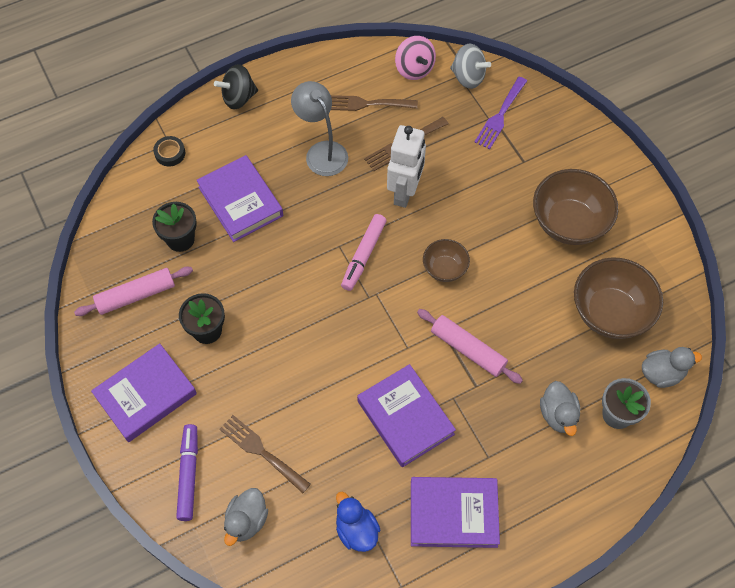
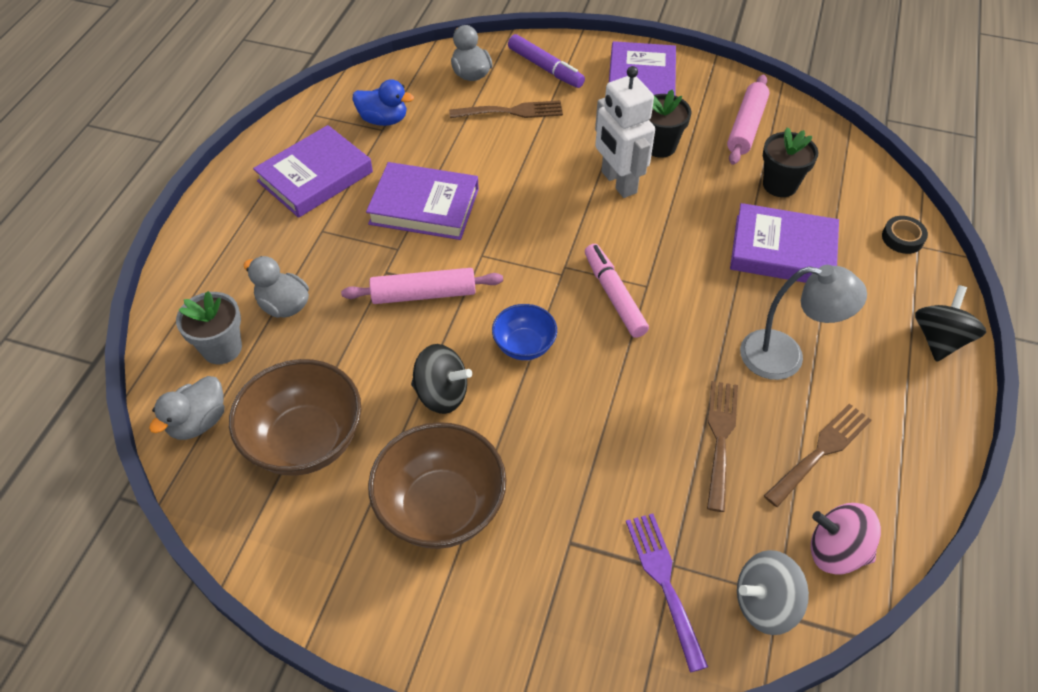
camera: 135 degrees right, 10 degrees down
white robot [387,125,426,208] -> white robot moved to [595,66,655,198]
brown bowl [423,239,470,282] -> blue bowl [492,304,557,360]
none -> black spinning top [411,344,472,414]

